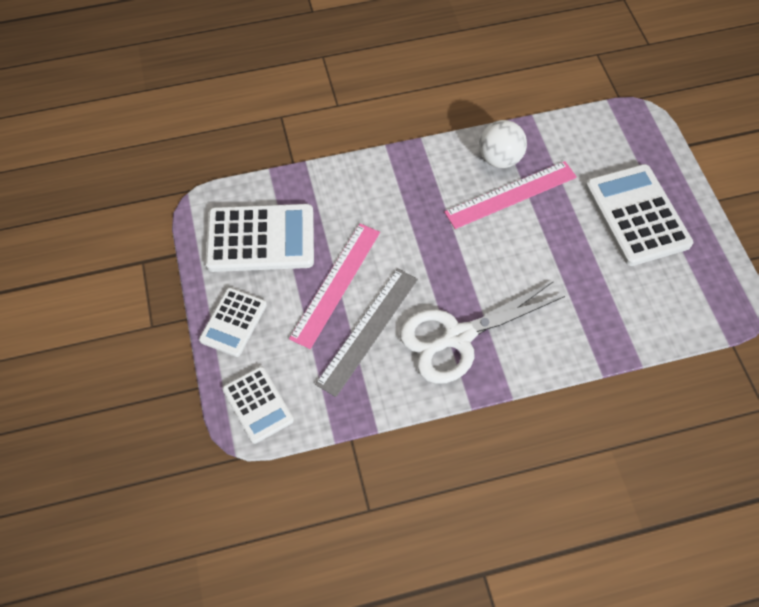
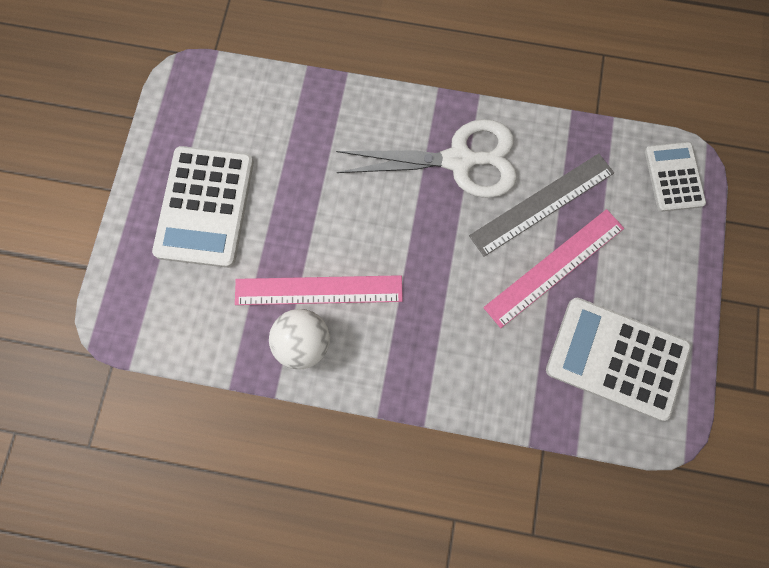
camera: 155 degrees left, 15 degrees up
white calculator [199,288,267,357] -> none

